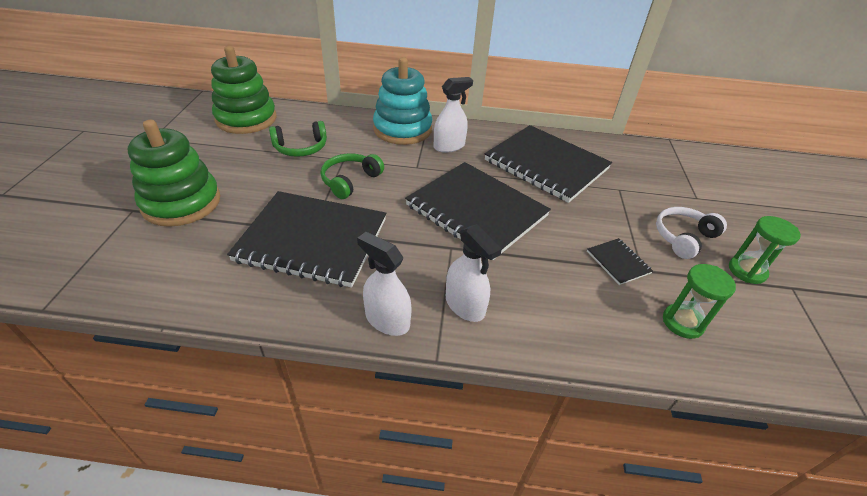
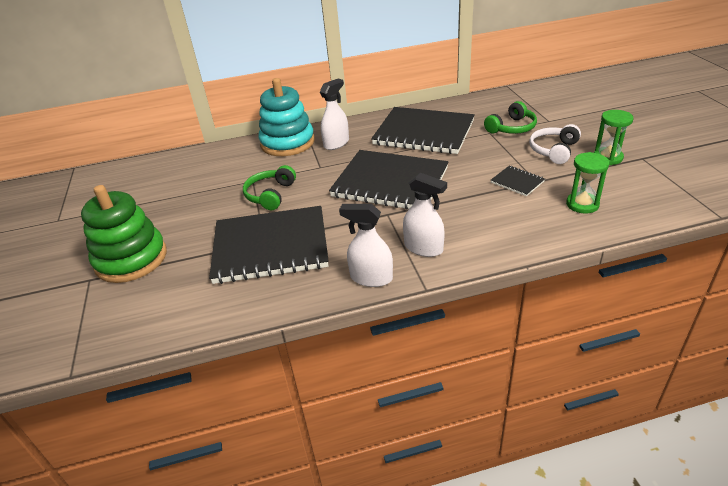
camera: 15 degrees left, 5 degrees down
green stacking toy [211,46,277,134] -> none
green headphones [269,121,327,157] -> green headphones moved to [484,101,537,134]

